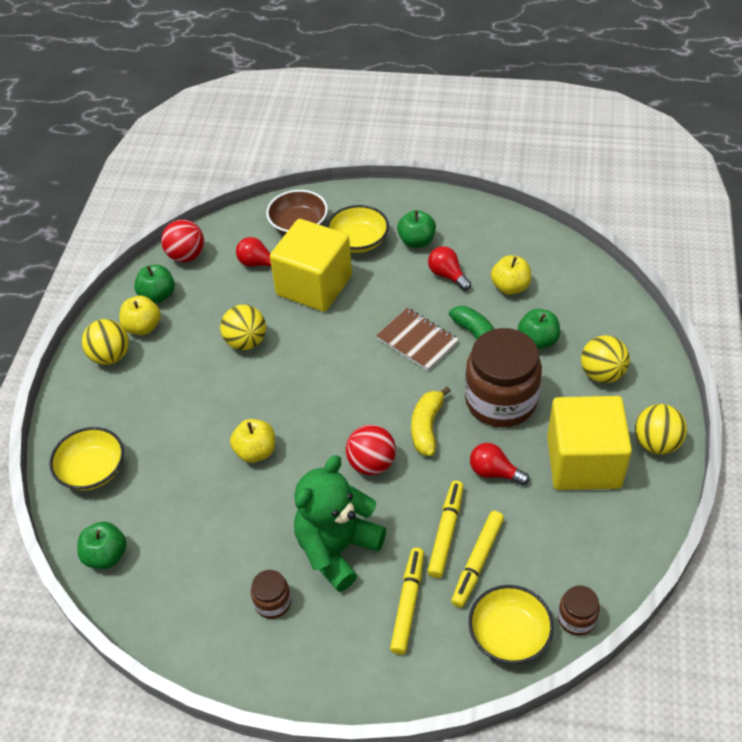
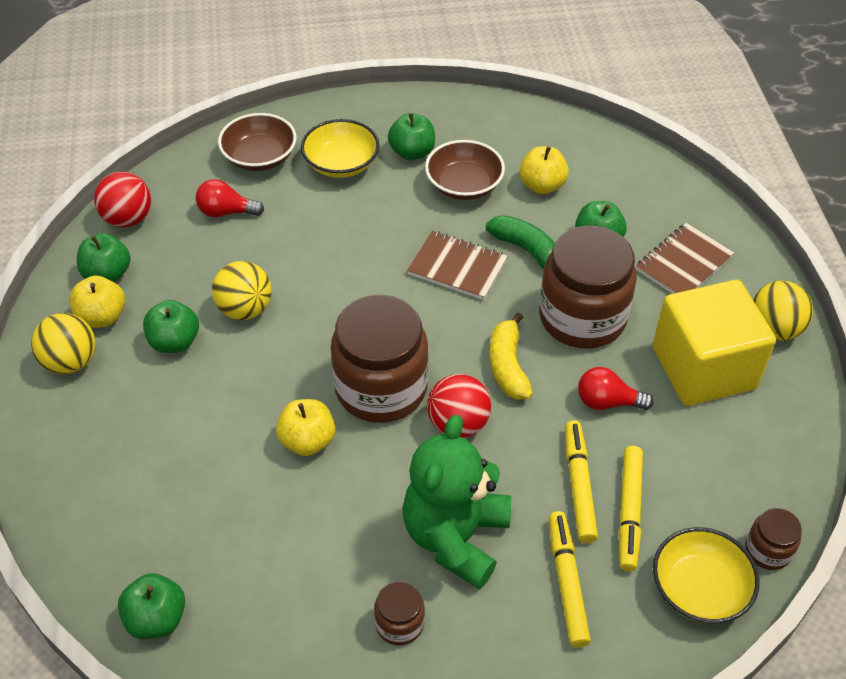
camera: 20 degrees left, 0 degrees up
yellow bowl [49,427,124,491] -> none
yellow cube [270,219,352,312] -> none
red light bulb [428,246,471,291] -> brown bowl [425,140,505,200]
yellow ball [581,335,630,383] -> brown notebook [636,223,734,294]
none -> green apple [143,300,199,353]
none -> brown jar [331,295,429,423]

